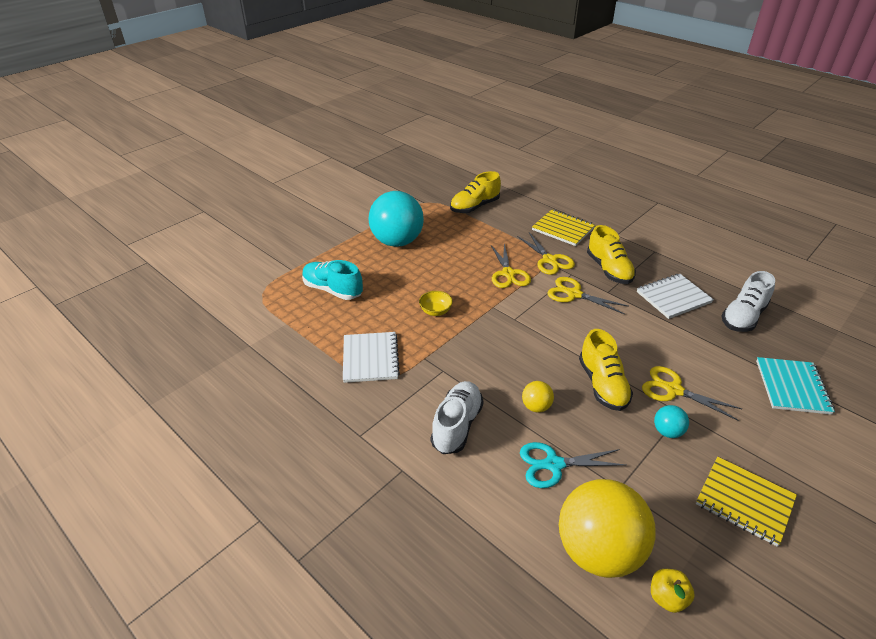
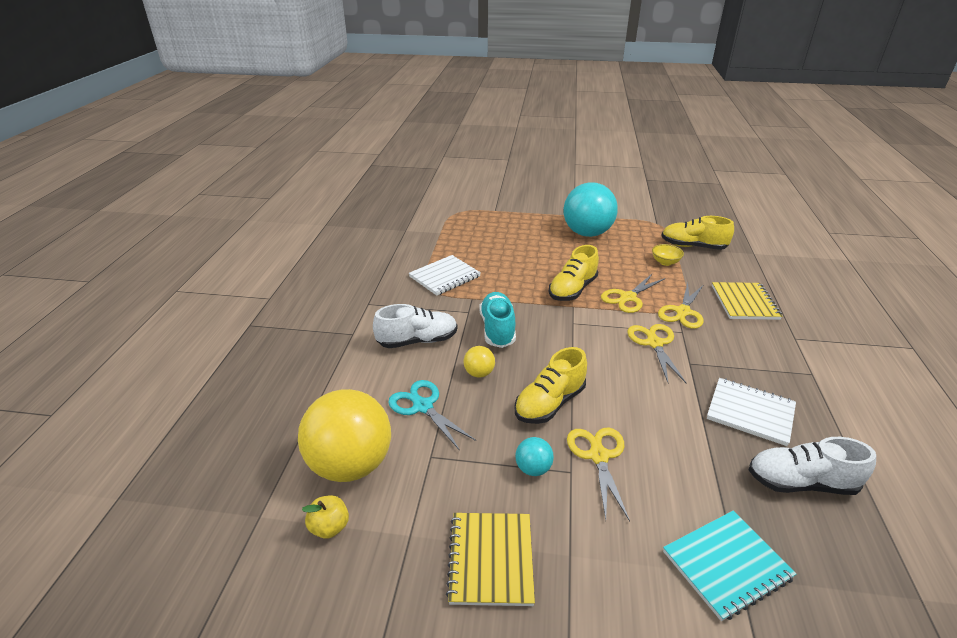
camera: 55 degrees right, 5 degrees down
turquoise shoe [302,260,363,300] -> turquoise shoe moved to [480,292,516,348]
yellow bowl [419,291,453,316] -> yellow bowl moved to [652,244,684,266]
yellow shoe [587,225,636,284] -> yellow shoe moved to [549,245,599,301]

